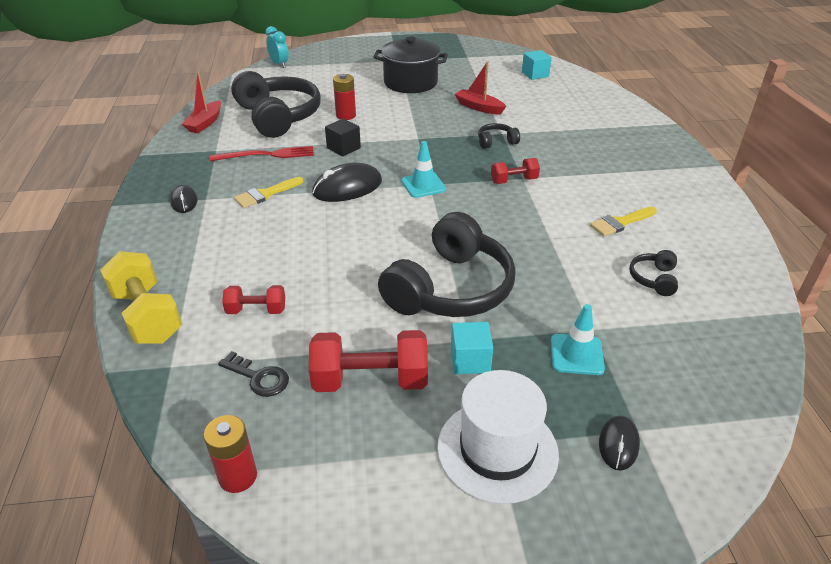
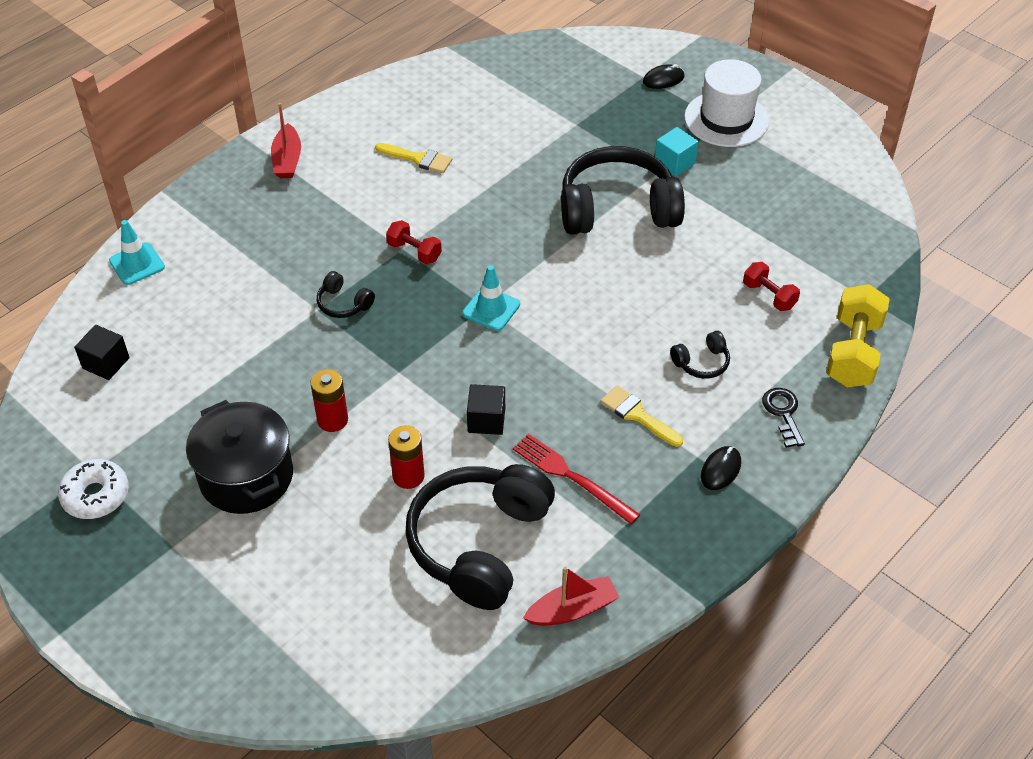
camera: 130 degrees left, 10 degrees up
red battery [204,415,257,493] -> red battery moved to [310,369,348,432]
black key [218,351,289,397] -> black key moved to [762,388,805,448]
yellow brush [234,177,303,208] -> yellow brush turned 150 degrees counterclockwise [600,385,683,447]
turquoise clock [265,26,288,68] -> none
red dumbbell [309,330,428,392] -> none
black mouse [312,163,382,202] -> none
red boat [455,61,506,115] -> red boat moved to [271,103,301,178]
turquoise cube [522,50,552,80] -> black cube [74,325,130,380]
turquoise traffic cone [551,304,605,375] -> turquoise traffic cone moved to [109,220,165,285]
black headphones [629,250,678,296] -> black headphones moved to [670,331,730,379]
none -> white donut [58,459,129,519]

